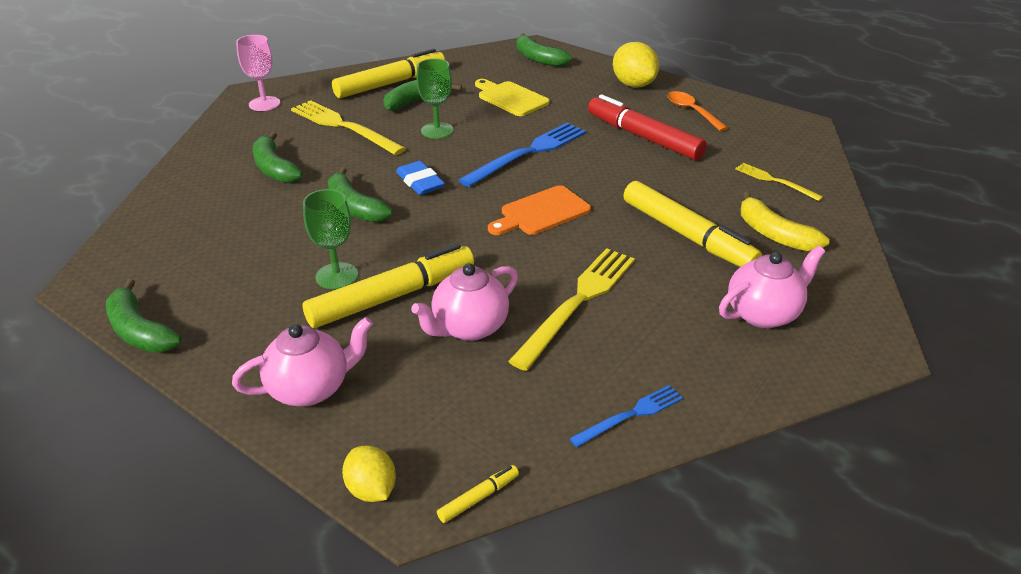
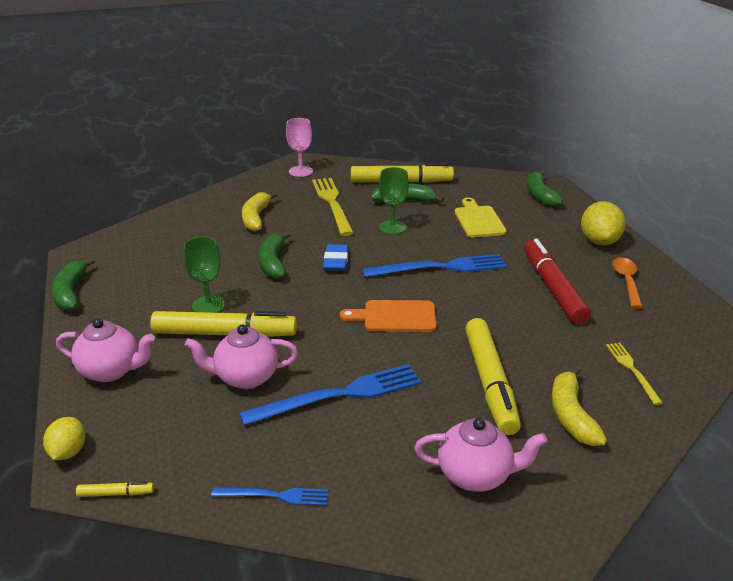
camera: 35 degrees right, 5 degrees down
green banana [253,132,303,183] -> yellow banana [242,192,277,232]
yellow fork [508,248,635,371] -> blue fork [240,364,421,426]

